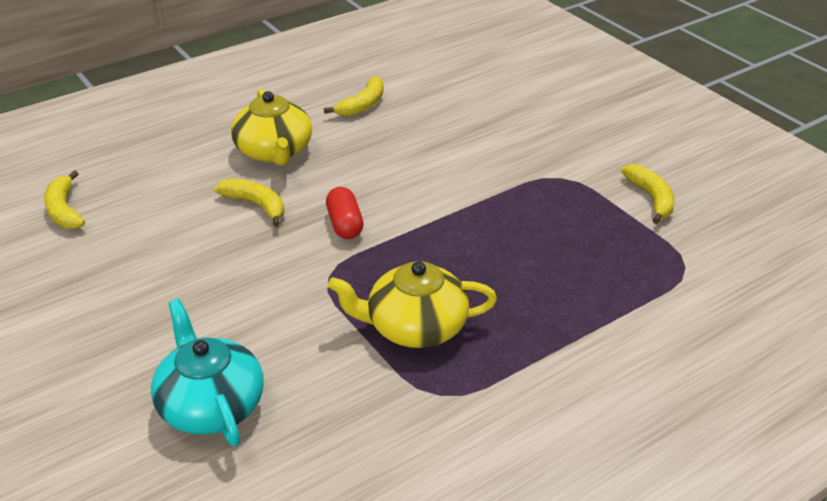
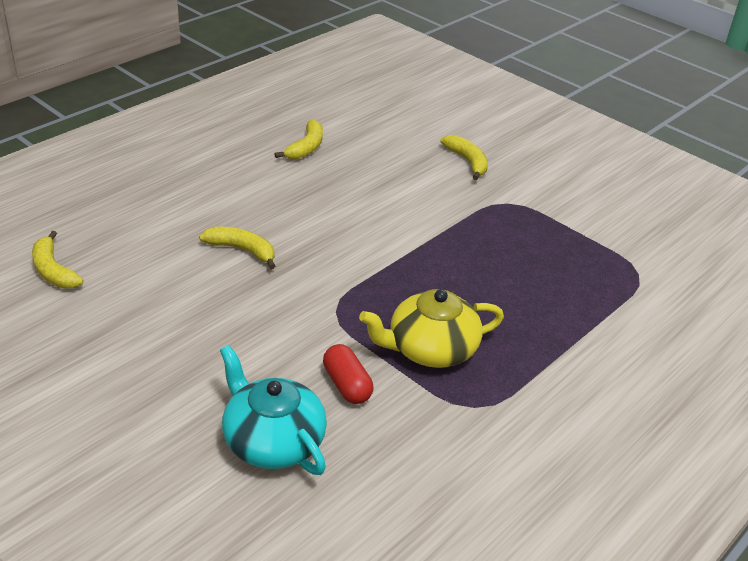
camera: 15 degrees left, 0 degrees up
yellow teapot [231,89,312,166] -> none
red capsule [326,187,364,239] -> red capsule moved to [323,344,373,404]
yellow banana [621,164,675,224] -> yellow banana moved to [441,135,488,180]

